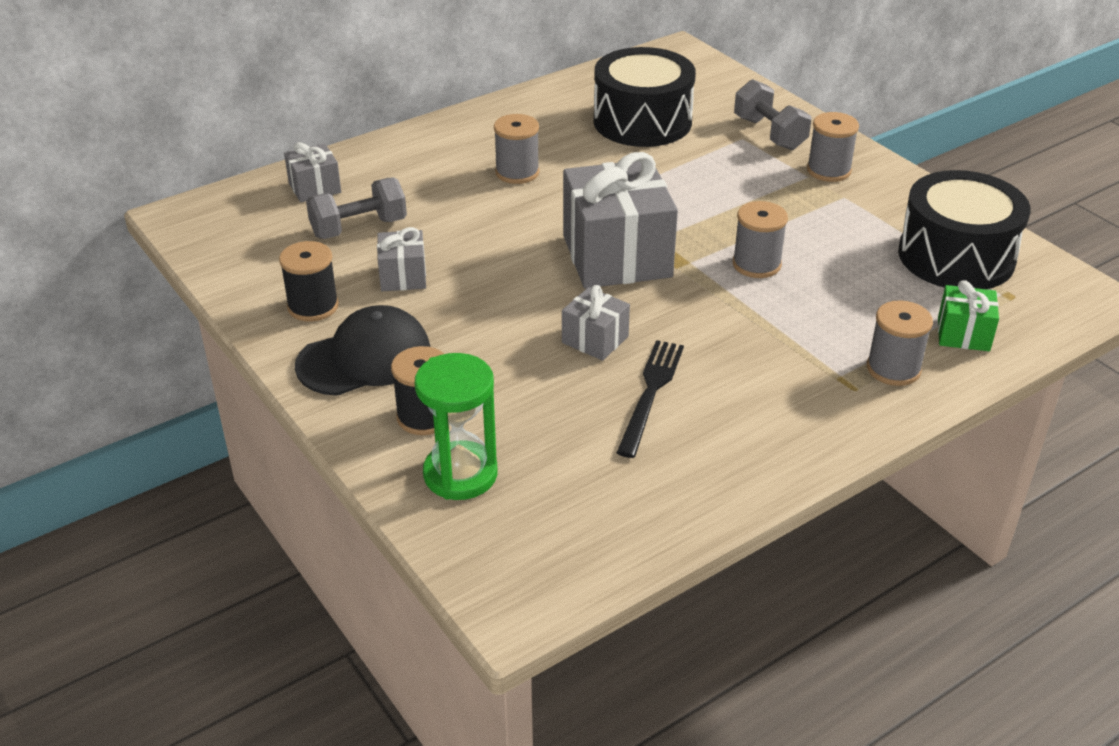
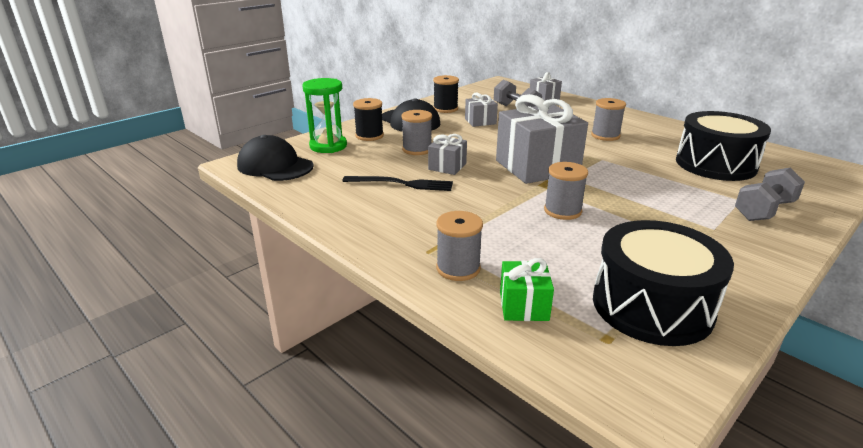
camera: 80 degrees right, 10 degrees down
grey spool [807,112,859,182] -> grey spool moved to [401,110,432,155]
none -> black cap [237,135,314,181]

